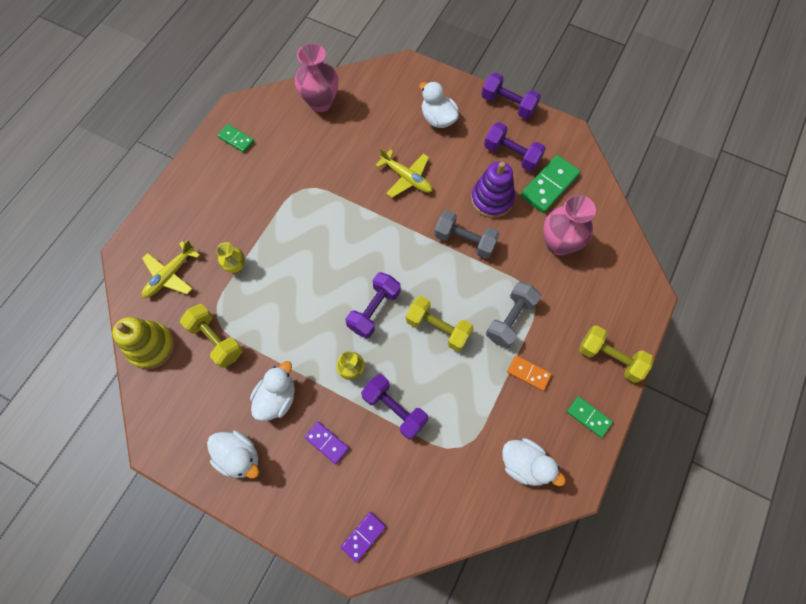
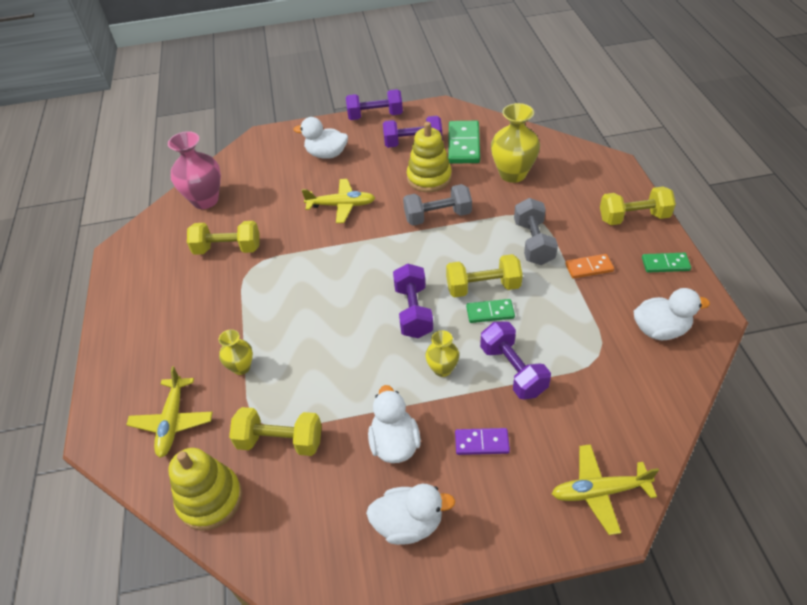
camera: 35 degrees left, 20 degrees down
green domino [217,124,254,153] -> green domino moved to [466,299,515,323]
purple domino [341,512,386,563] -> yellow plane [552,444,659,535]
purple dumbbell [361,374,429,440] -> purple dumbbell turned 60 degrees clockwise [480,321,551,399]
purple stacking toy [471,161,515,218] -> yellow stacking toy [407,122,452,192]
pink vase [543,195,596,256] -> yellow vase [491,103,540,183]
none -> yellow dumbbell [187,221,260,255]

